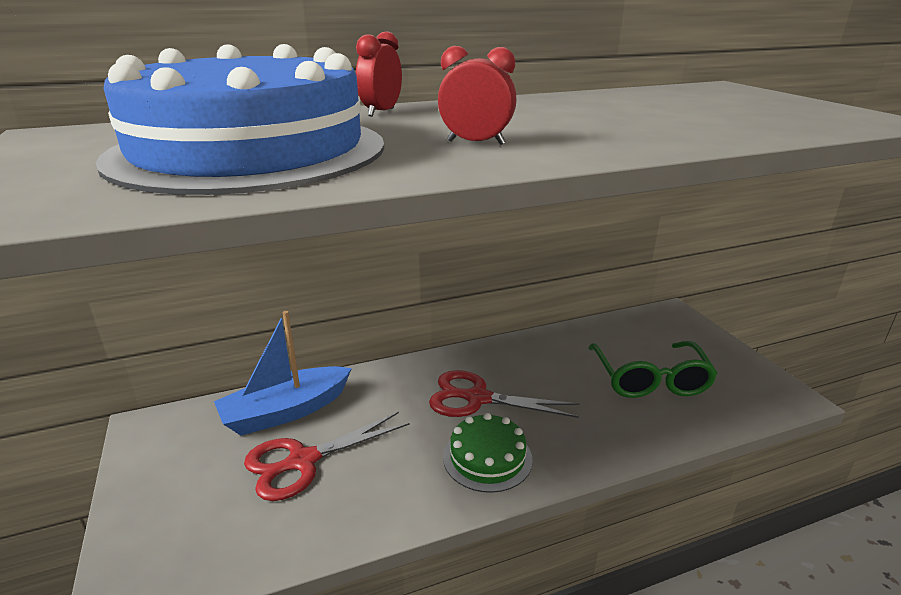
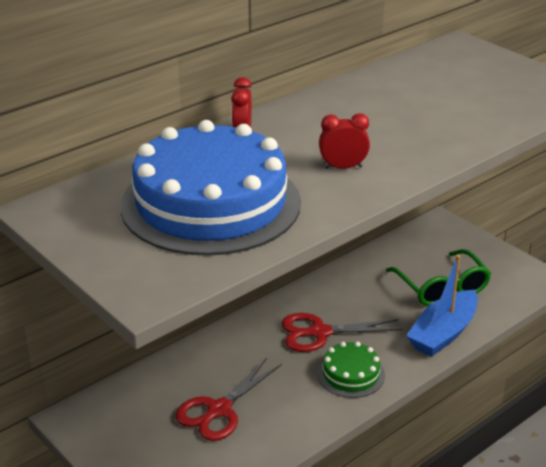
camera: 20 degrees left, 5 degrees up
blue boat [214,311,352,436] -> blue boat moved to [406,255,478,357]

